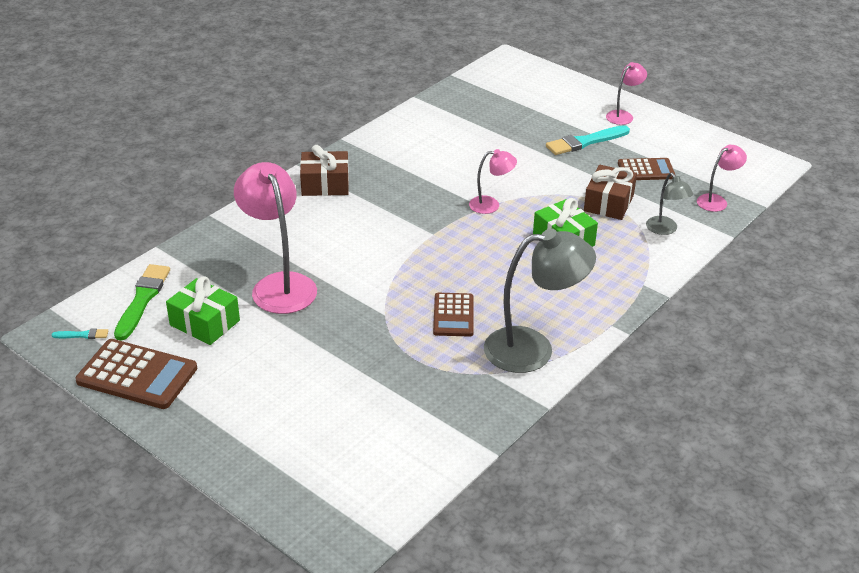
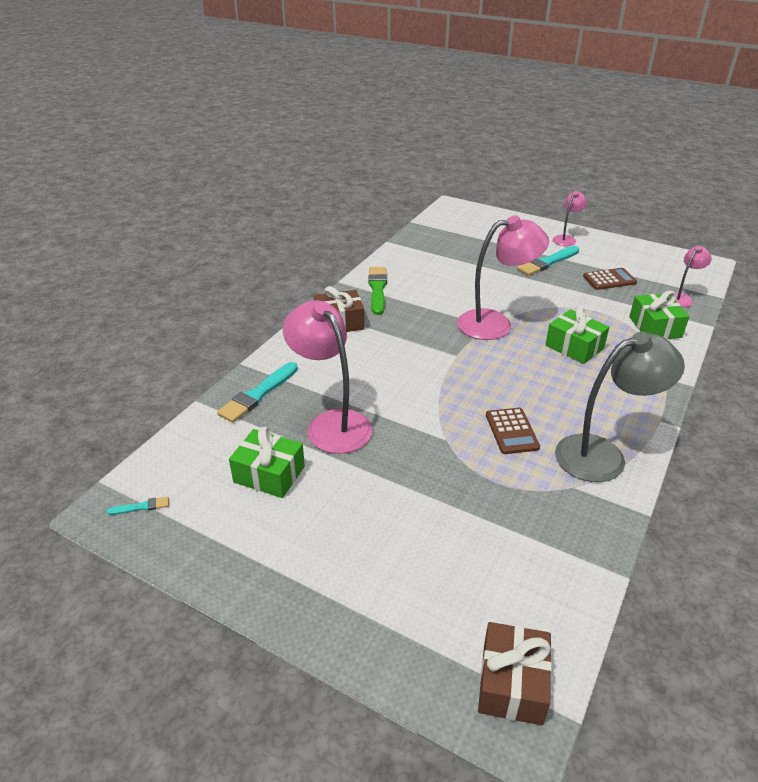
camera: 10 degrees left, 0 degrees up
brown calculator [75,339,197,409] -> none
green brush [114,264,170,341] -> green brush moved to [368,267,387,315]
pink lamp [469,149,517,214] -> pink lamp [457,215,549,340], size x1.93
brown gift [584,165,637,220] -> brown gift moved to [478,622,552,725]
grey lamp [646,173,693,235] -> green gift [629,291,689,339]
none -> turquoise brush [217,362,298,423]

